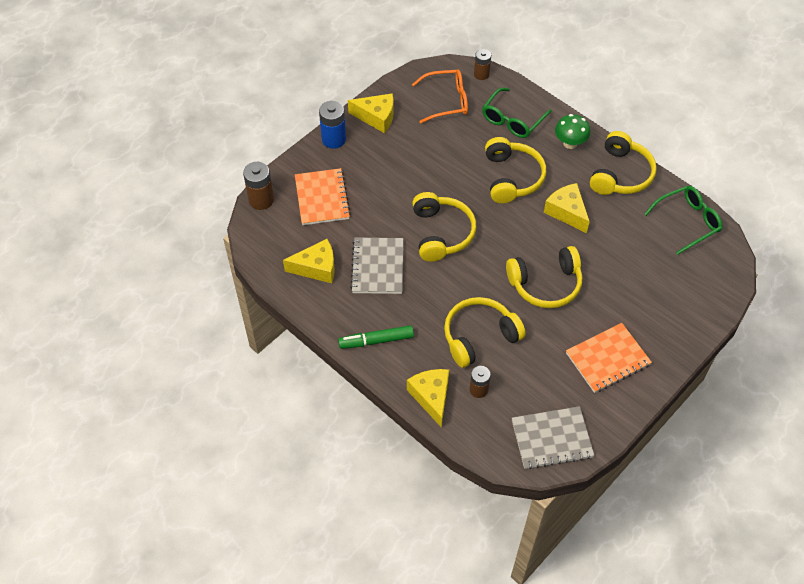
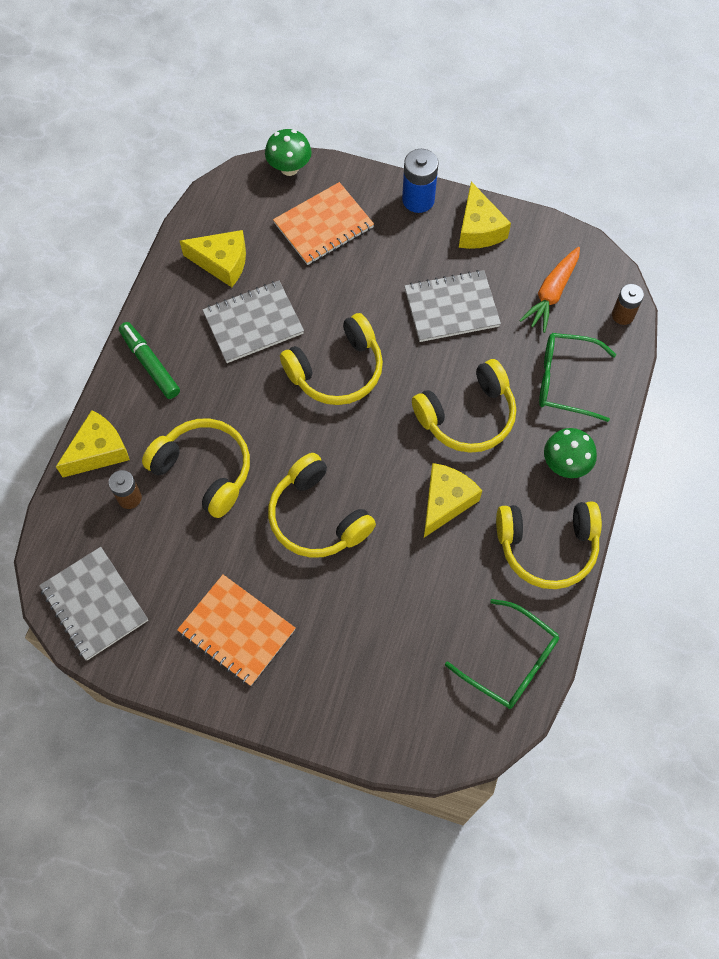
camera: 65 degrees right, 10 degrees up
brown battery [243,162,274,210] -> green mushroom [265,129,312,176]
yellow cheese [283,239,335,283] -> yellow cheese turned 45 degrees counterclockwise [180,230,246,287]
orange glasses [412,69,468,124] -> orange carrot [519,247,580,333]
none -> grey notebook [405,270,501,342]

